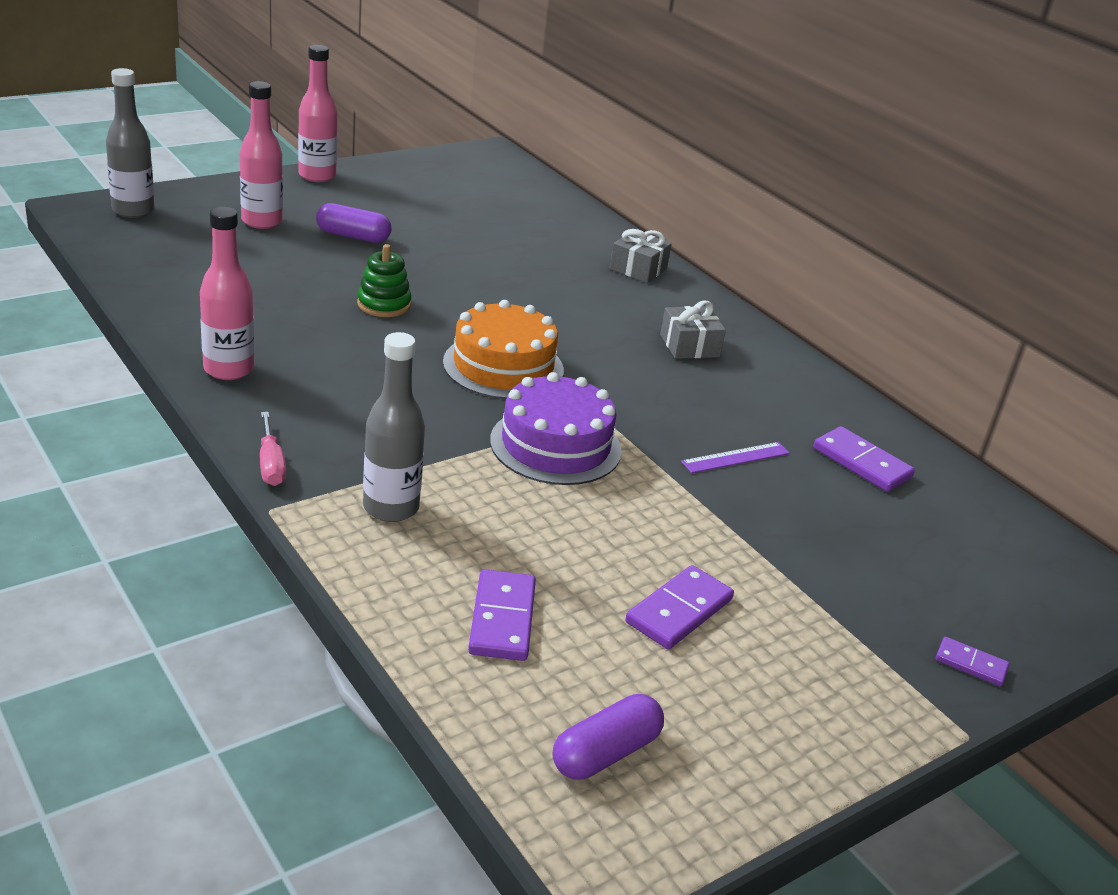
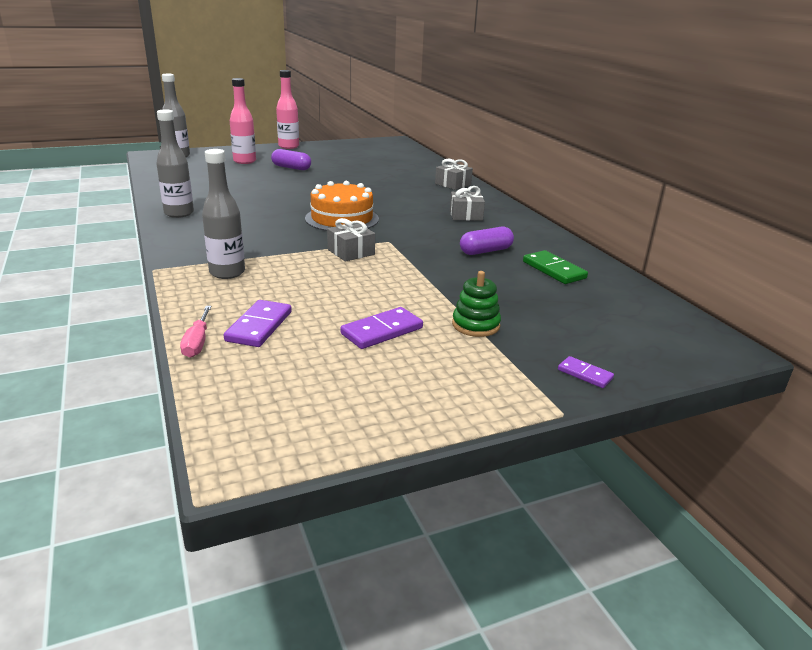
camera: 15 degrees right, 5 degrees down
pink bottle [200,207,254,380] -> grey bottle [156,109,194,218]
pink screwdriver [260,412,286,486] -> pink screwdriver moved to [180,306,211,358]
green stacking toy [357,244,412,317] -> green stacking toy moved to [452,271,501,337]
purple cake [490,372,622,485] -> grey gift [327,218,375,262]
purple capsule [553,694,664,780] -> purple capsule moved to [460,227,514,255]
purple ruler [681,442,790,473] -> none
purple domino [813,426,915,492] -> green domino [523,250,588,284]

